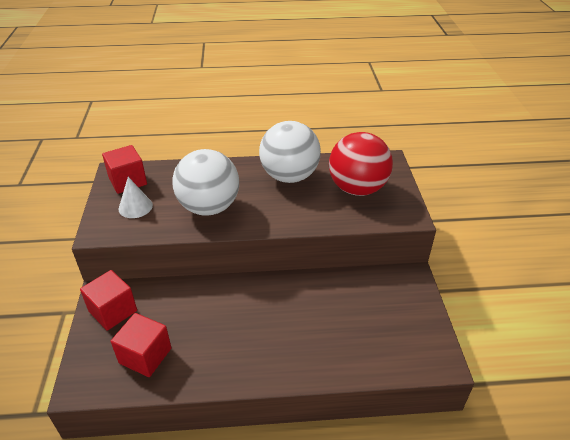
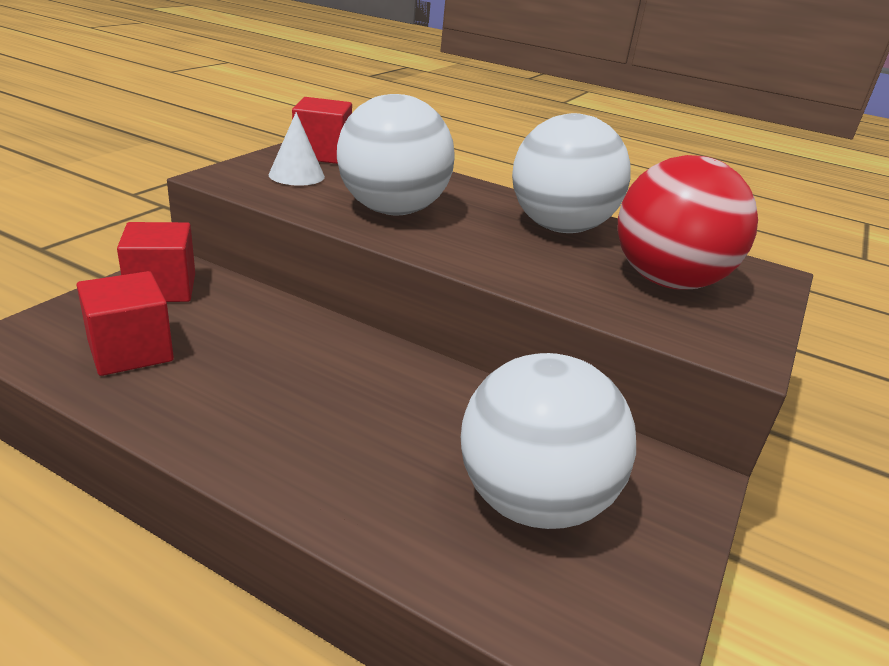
camera: 30 degrees right, 10 degrees down
none -> white ball [461,353,636,529]

